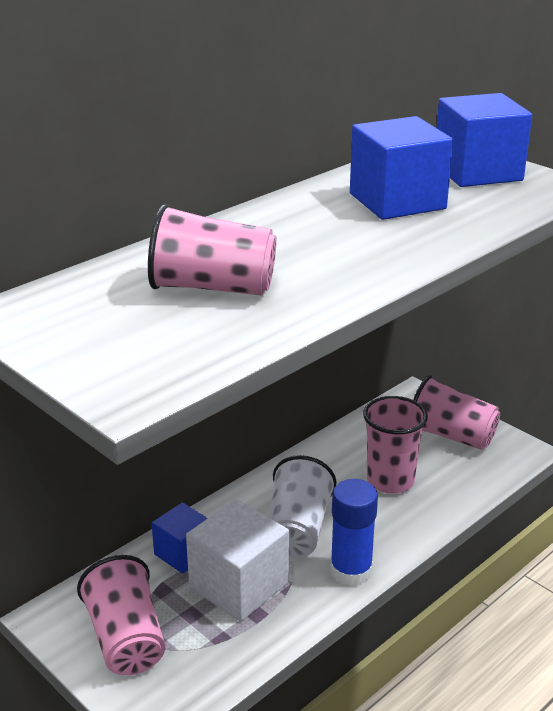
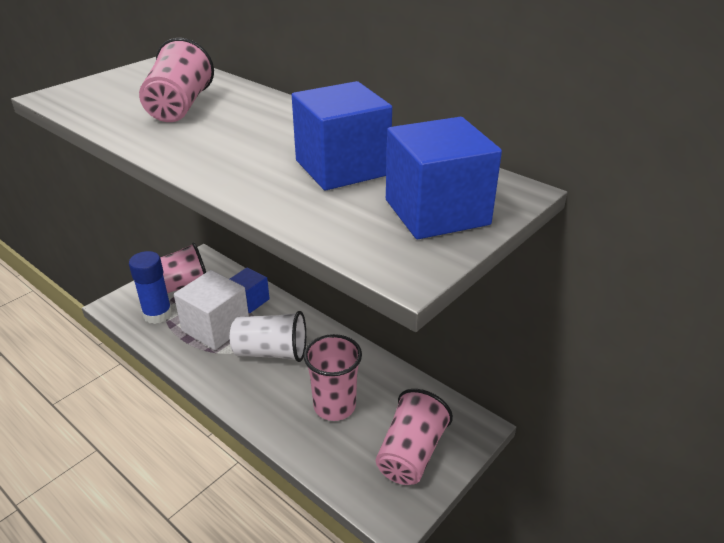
camera: 85 degrees right, 5 degrees up
blue glue stick [330,479,378,586] -> blue glue stick moved to [129,251,172,324]

